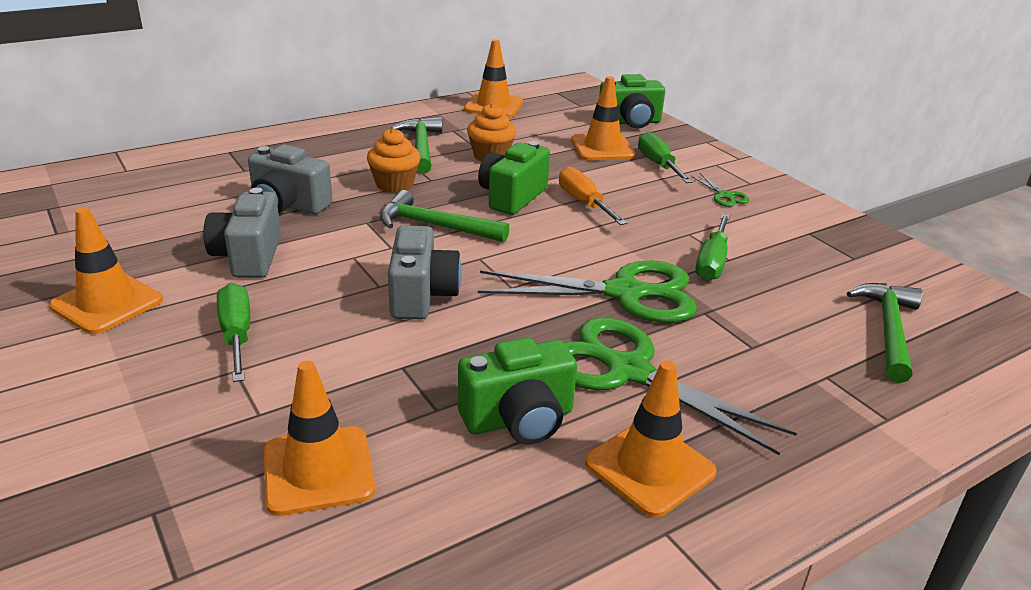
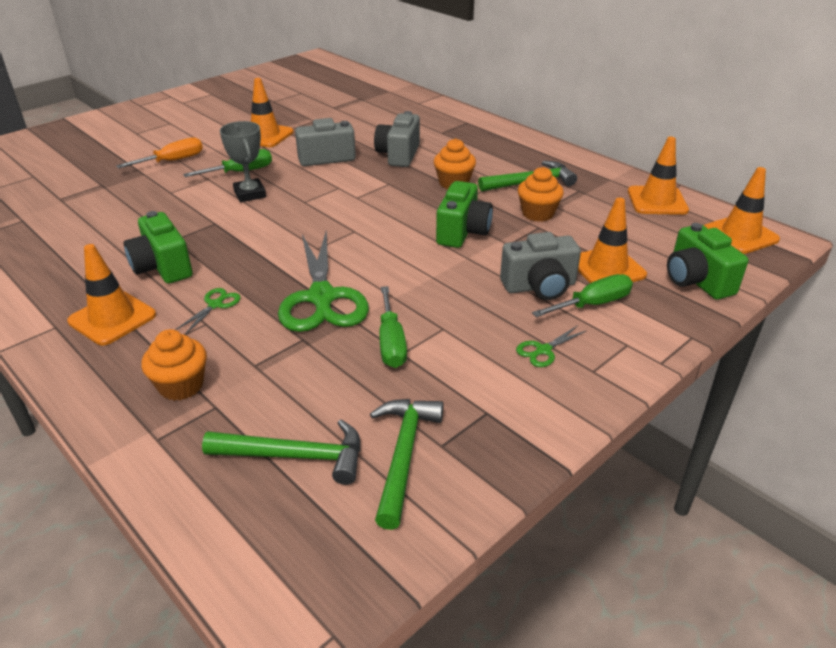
camera: 80 degrees right, 5 degrees up
orange traffic cone [264,360,375,516] -> orange traffic cone moved to [704,167,780,254]
green hammer [380,190,509,242] -> green hammer moved to [370,399,444,530]
grey camera [388,225,462,319] -> grey camera moved to [500,232,581,300]
green camera [478,141,550,215] -> green camera turned 90 degrees clockwise [436,181,493,248]
orange screwdriver [559,166,627,225] -> orange screwdriver moved to [116,137,203,168]
green scissors [563,318,797,455] -> green scissors [175,288,241,334], size x0.42
green screwdriver [695,214,730,281] -> green screwdriver turned 105 degrees counterclockwise [379,286,407,368]
none -> orange cupcake [141,329,207,401]
none -> grey trophy [220,121,266,202]

